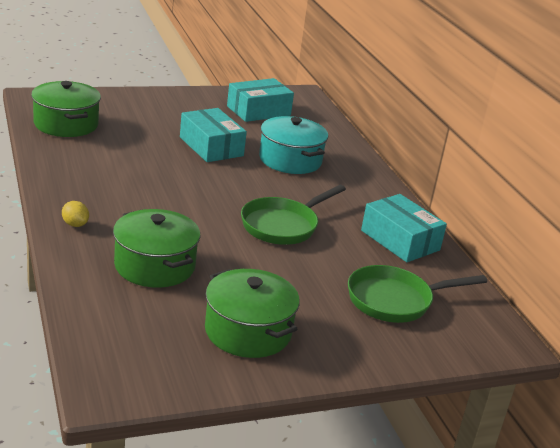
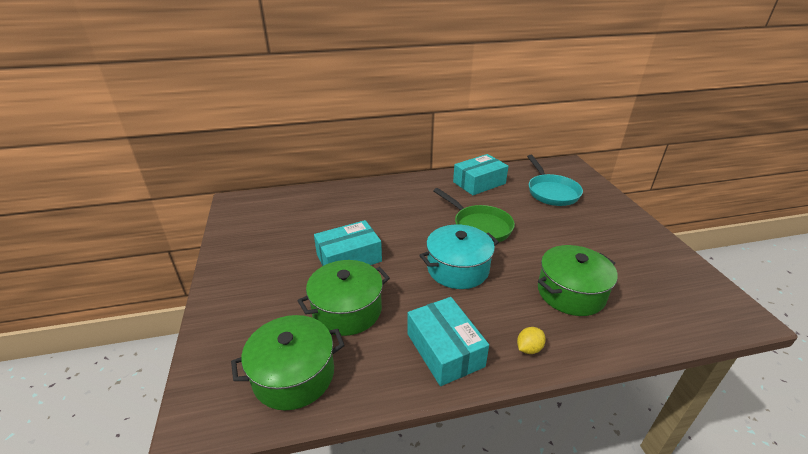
camera: 80 degrees left, 5 degrees up
green pot [205,269,300,358] -> green pot moved to [297,260,390,336]
turquoise box [227,78,294,122] -> turquoise box moved to [407,297,489,386]
turquoise pot [259,116,328,174] -> turquoise pot moved to [419,225,499,289]
green pan [348,265,487,323] -> turquoise pan [527,155,583,206]

